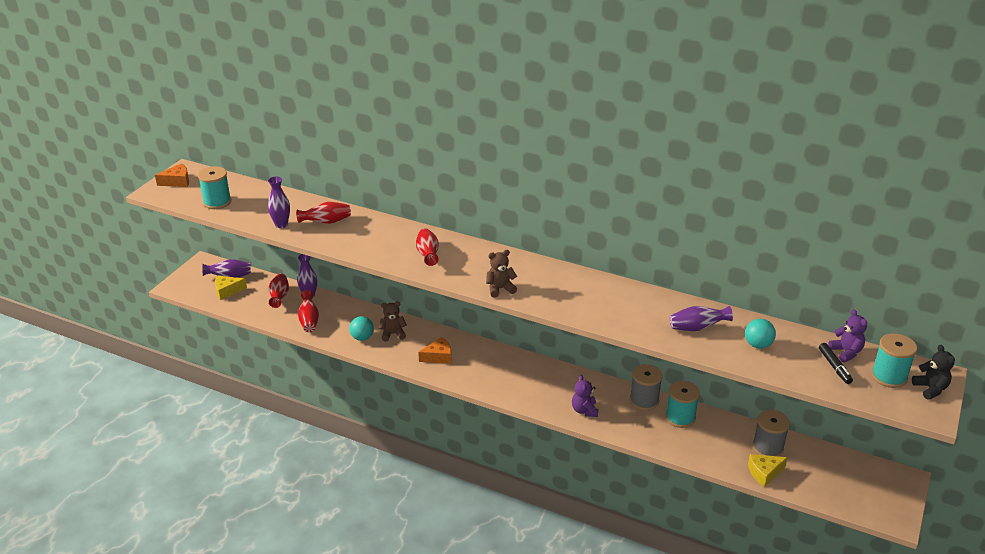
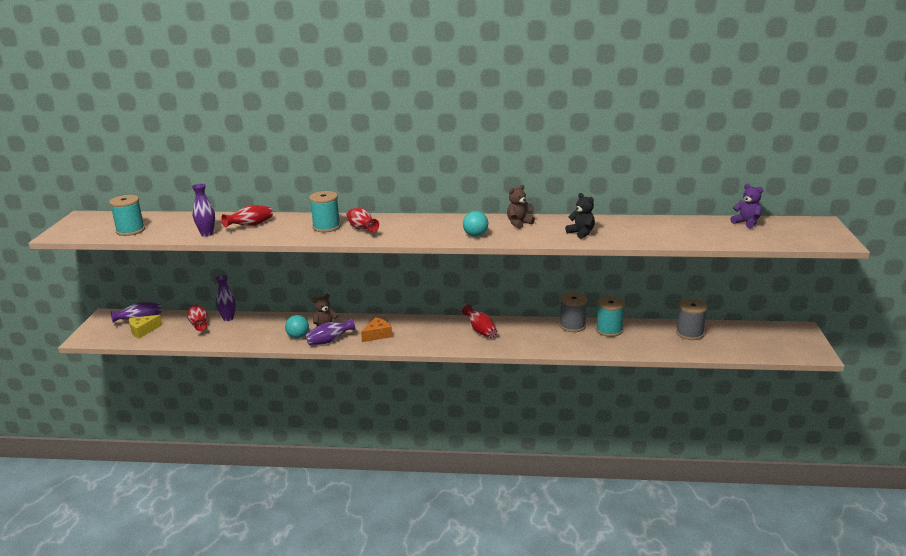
camera: 20 degrees left, 10 degrees down
orange cheese [155,163,189,187] -> none
red vase [298,290,319,332] -> red vase moved to [462,304,498,338]
brown teddy bear [486,250,517,298] -> brown teddy bear moved to [507,185,535,229]
purple teddy bear [572,375,599,417] -> none
purple vase [670,306,733,331] -> purple vase moved to [305,318,355,345]
turquoise ball [745,319,776,349] -> turquoise ball moved to [463,211,488,237]
yellow cheese [748,454,788,487] -> none
black marker [819,343,853,384] -> none
turquoise spool [871,333,917,388] -> turquoise spool moved to [309,191,341,232]
black teddy bear [912,345,955,400] -> black teddy bear moved to [565,193,595,239]

